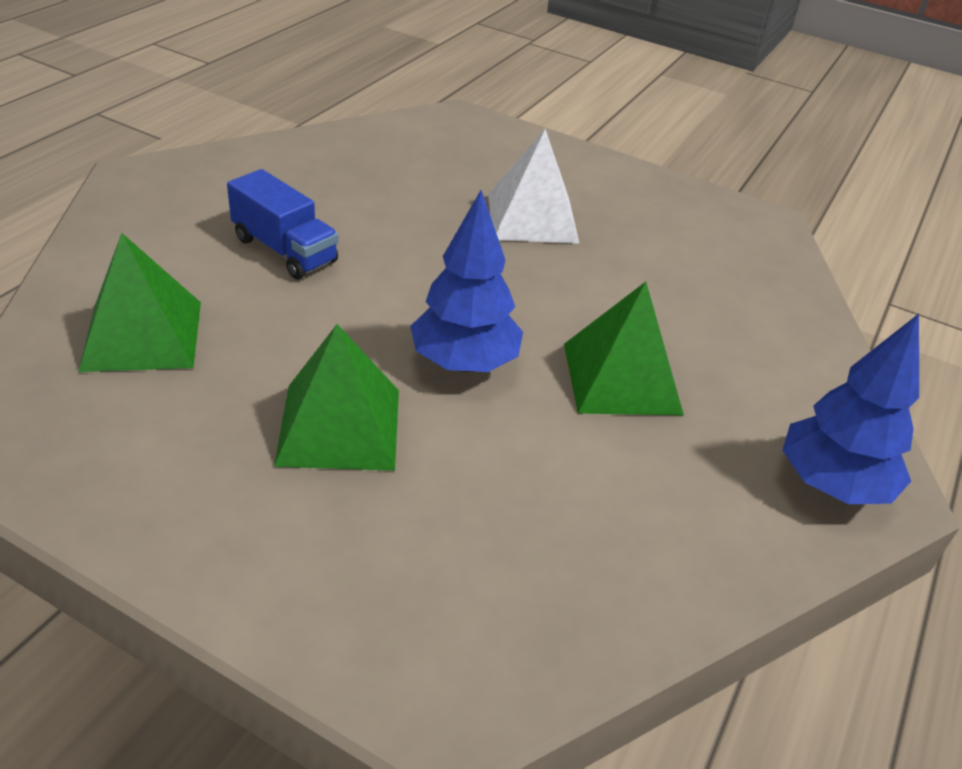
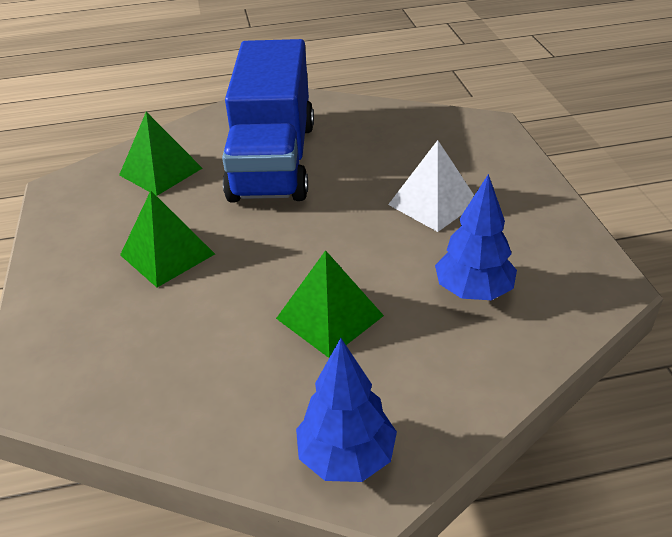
camera: 55 degrees right, 0 degrees up
blue truck [227,169,339,279] -> blue truck [222,39,314,202], size x2.36
blue tree [410,190,523,372] -> blue tree moved to [435,174,517,300]

